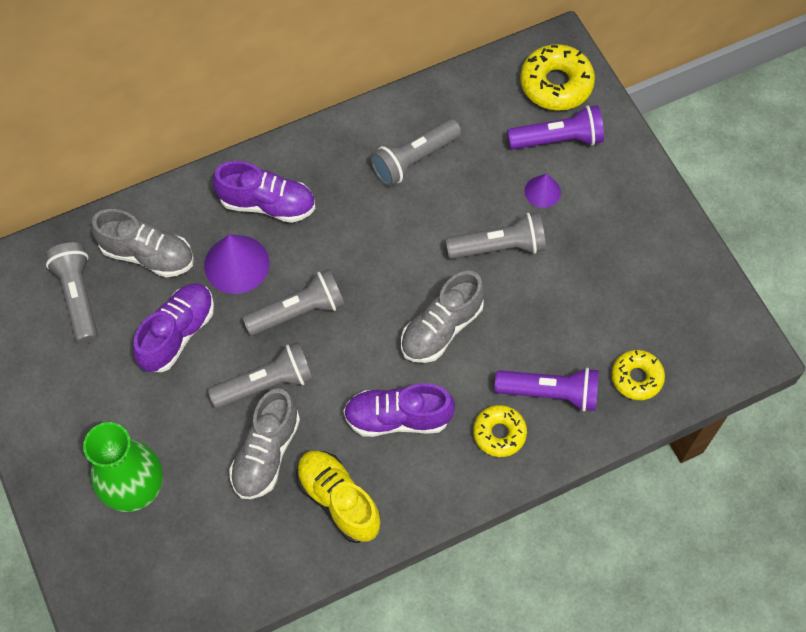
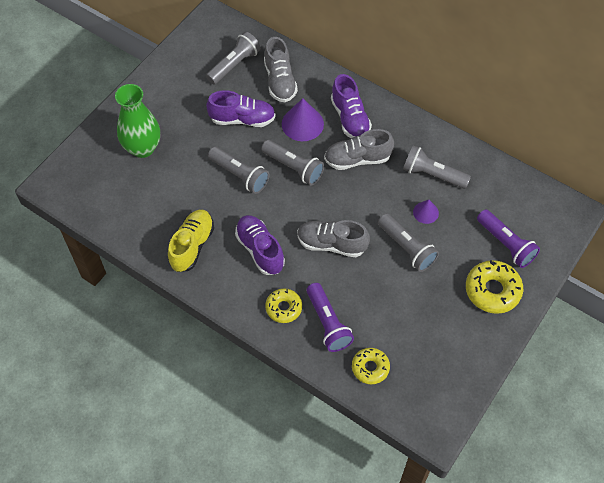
camera: 60 degrees right, 5 degrees down
grey shoe [229,388,300,499] -> grey shoe moved to [324,129,394,170]
yellow donut [520,44,595,110] -> yellow donut moved to [466,260,523,314]
purple cone [525,174,561,208] -> purple cone moved to [413,200,439,224]

